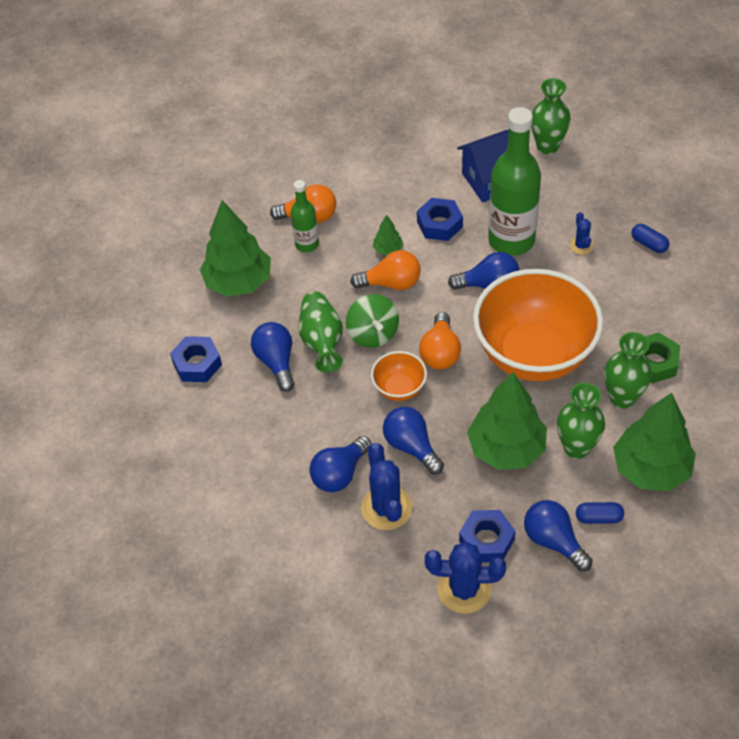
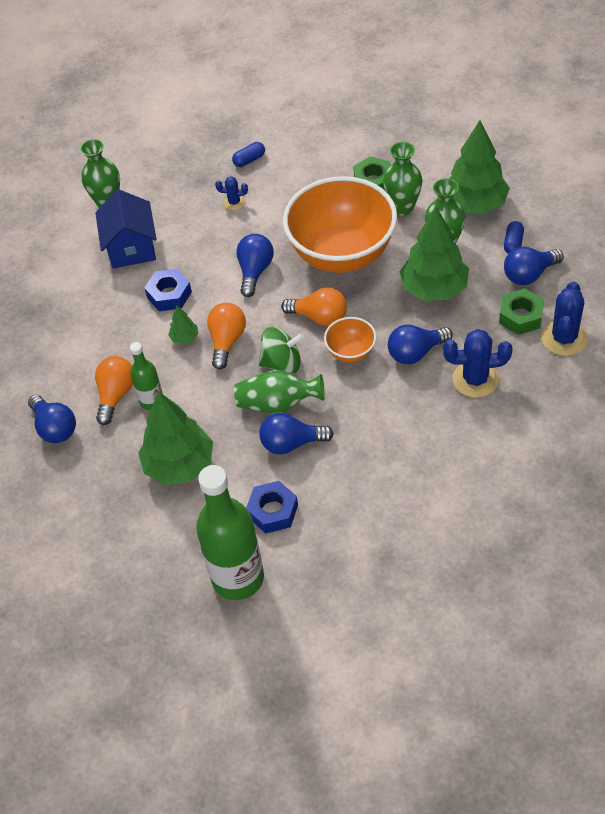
camera: 75 degrees left, 0 degrees up
blue light bulb [309,436,372,492] -> blue light bulb moved to [28,395,76,443]
blue nut [459,510,516,563] -> green nut [499,288,544,335]
green bottle [488,107,541,256] -> green bottle moved to [196,465,264,600]

